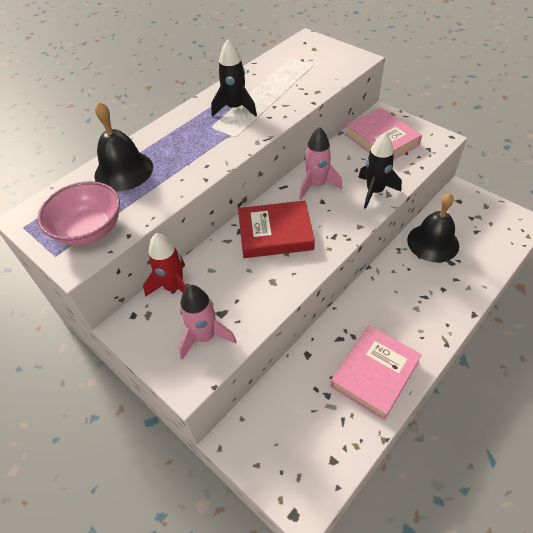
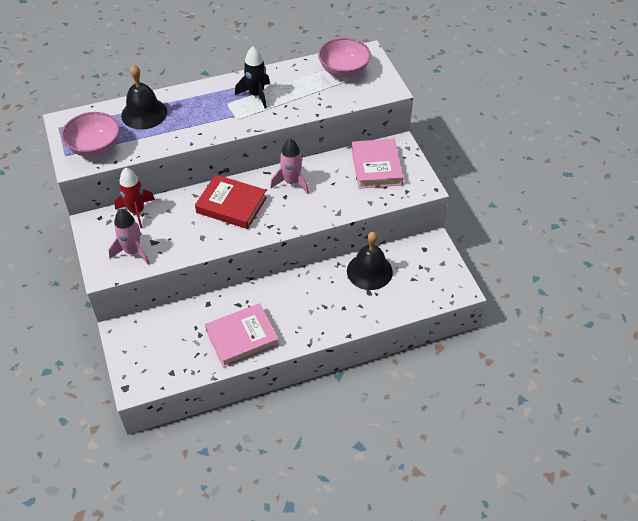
camera: 25 degrees right, 0 degrees up
black rocket [358,132,402,209] -> none
none -> pink bowl [318,38,371,78]

